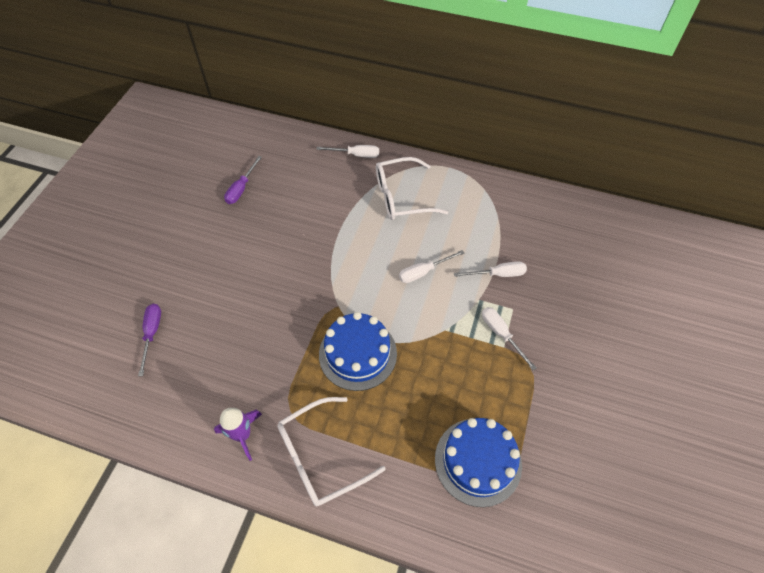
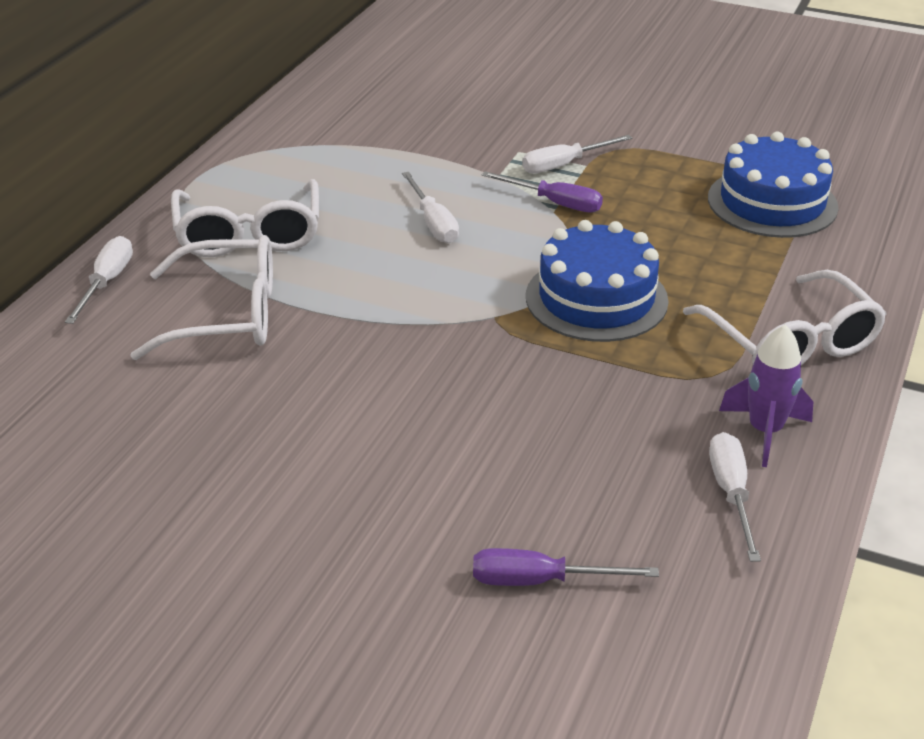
camera: 85 degrees left, 20 degrees down
purple screwdriver [224,156,262,204] -> purple screwdriver moved to [481,171,603,213]
white screwdriver [454,261,527,277] -> white screwdriver moved to [709,432,761,562]
none -> white glasses [130,235,273,360]

